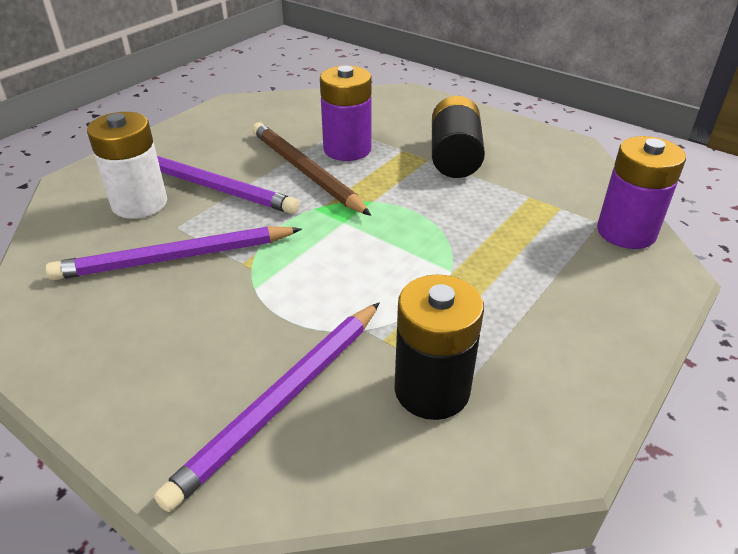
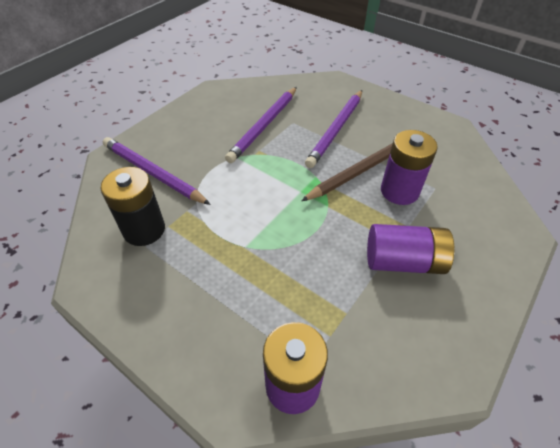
camera: 90 degrees right, 10 degrees up
purple pencil [46,226,302,280] -> purple pencil turned 135 degrees counterclockwise [225,87,297,163]
white battery [87,112,167,219] -> none
black battery [432,96,485,178] -> purple battery [367,224,455,274]

